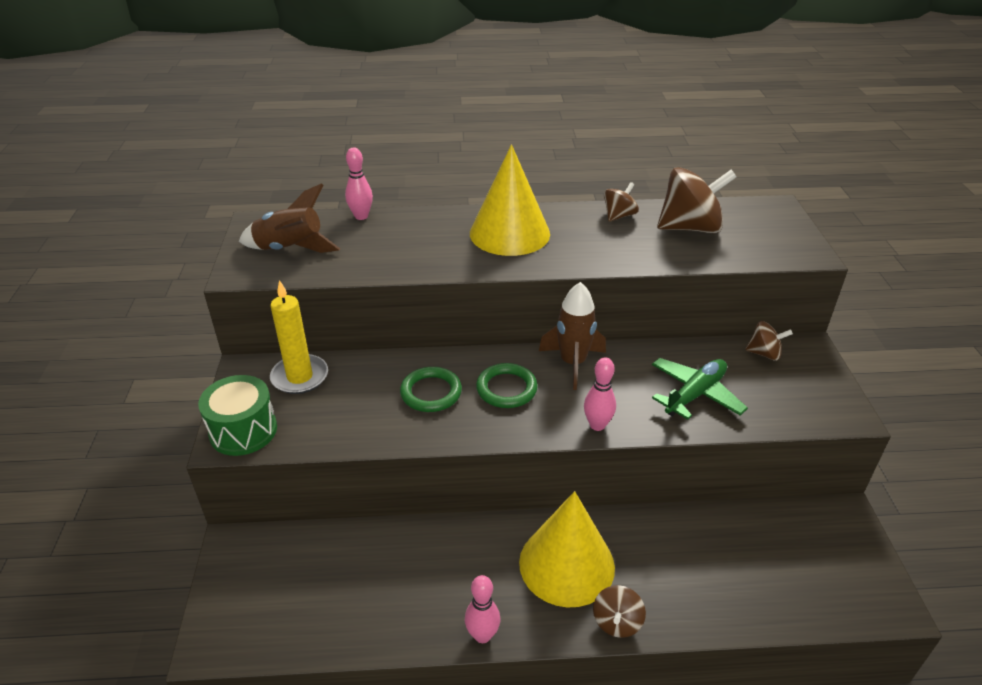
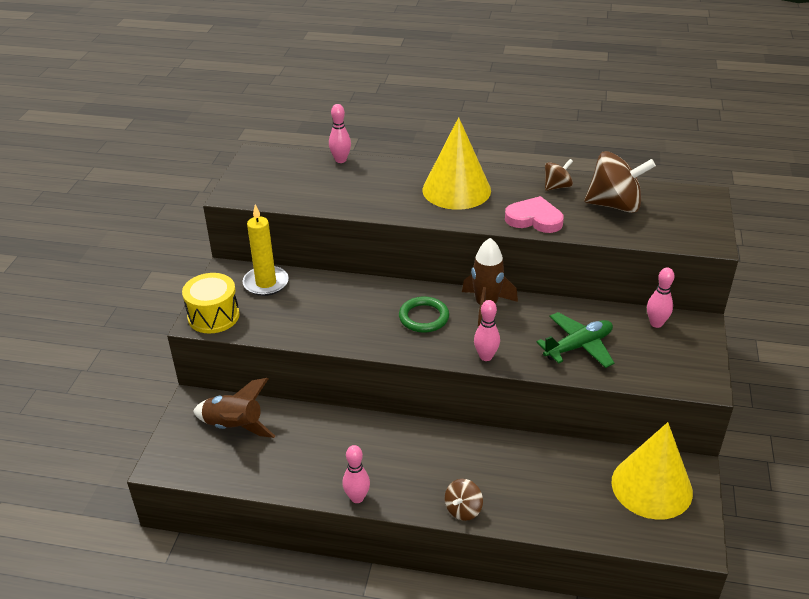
camera: 15 degrees right, 0 degrees up
green drum [198,375,277,456] -> yellow drum [182,273,240,334]
brown rocket [239,183,340,253] -> brown rocket moved to [193,378,275,438]
green ring [400,367,462,412] -> none
yellow cone [519,491,615,607] -> yellow cone moved to [612,422,693,520]
brown spinning top [745,321,793,361] -> pink bowling pin [647,267,674,328]
none -> pink heart [505,196,564,233]

